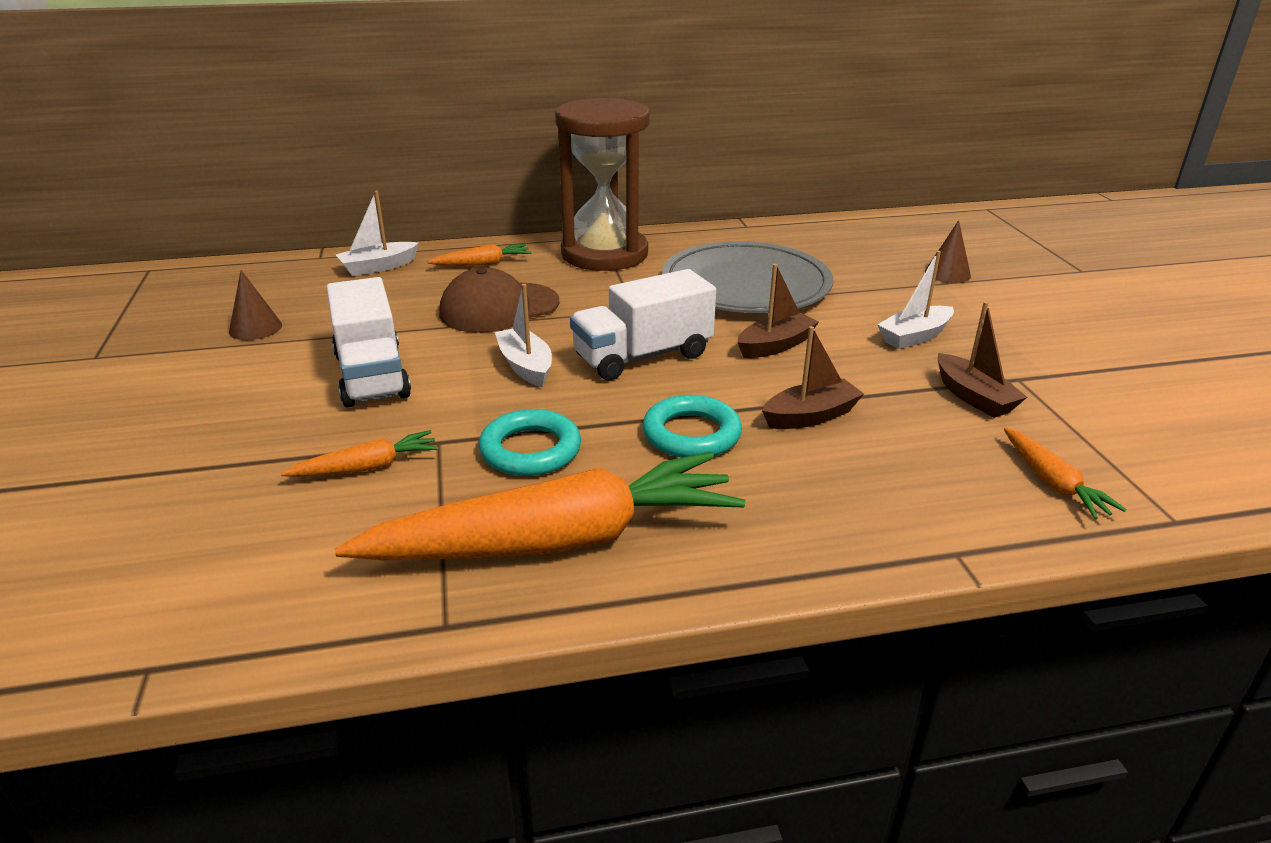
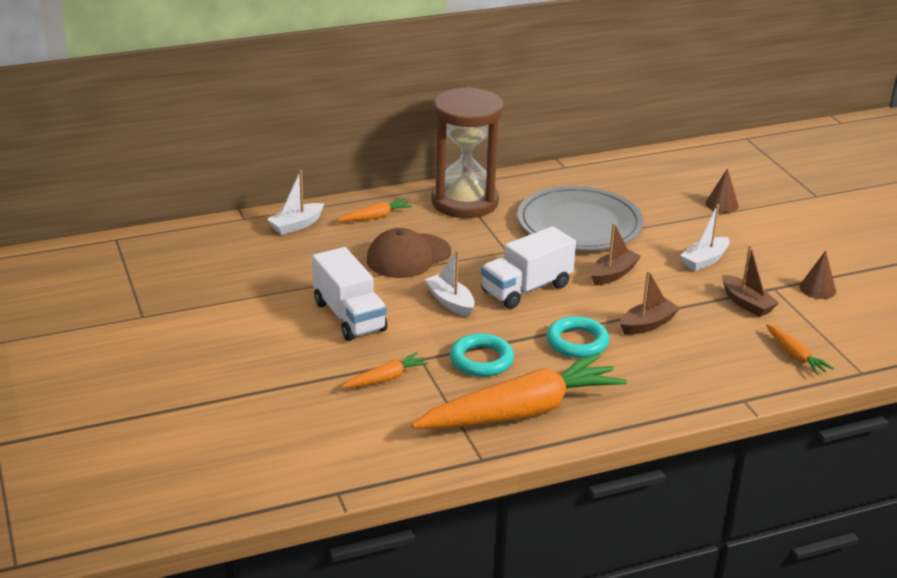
camera: 10 degrees left, 0 degrees up
brown cone [229,270,282,340] -> brown cone moved to [799,250,836,299]

